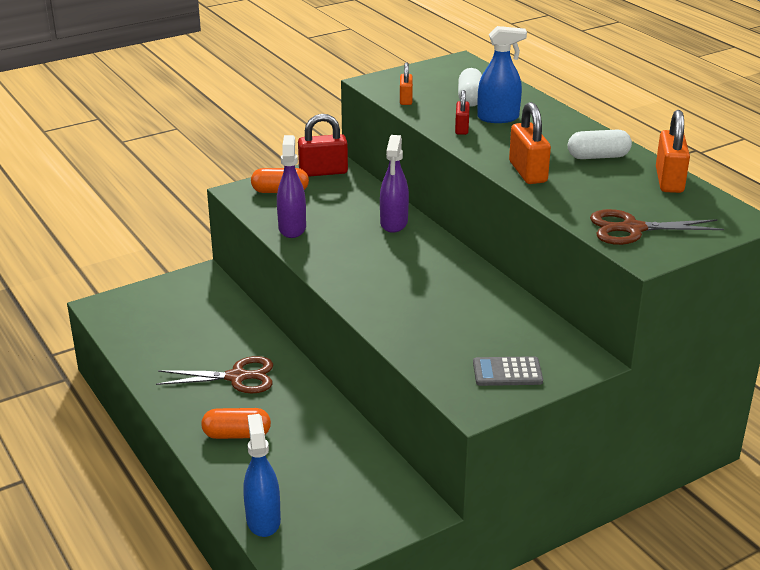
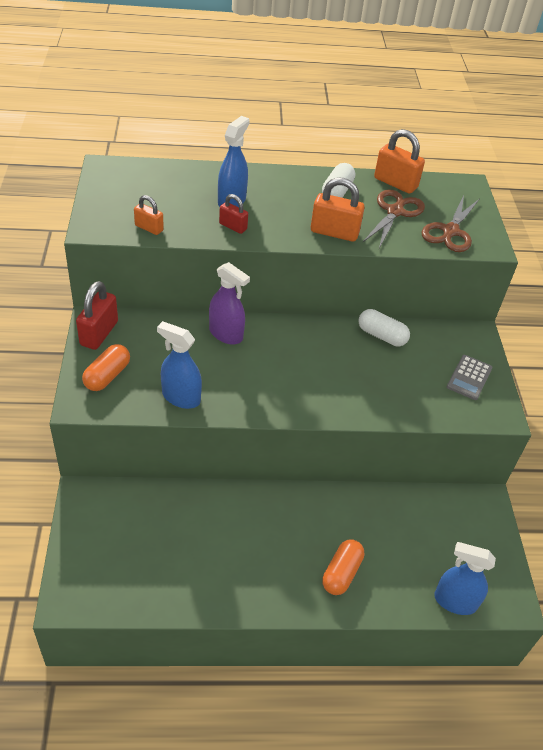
camera: 65 degrees left, 15 degrees up
brown scissors [156,356,273,393] -> brown scissors moved to [363,189,425,248]
purple spray bottle [277,135,306,238] -> blue spray bottle [157,321,202,409]
white capsule [458,68,482,107] -> white capsule moved to [358,309,410,346]

